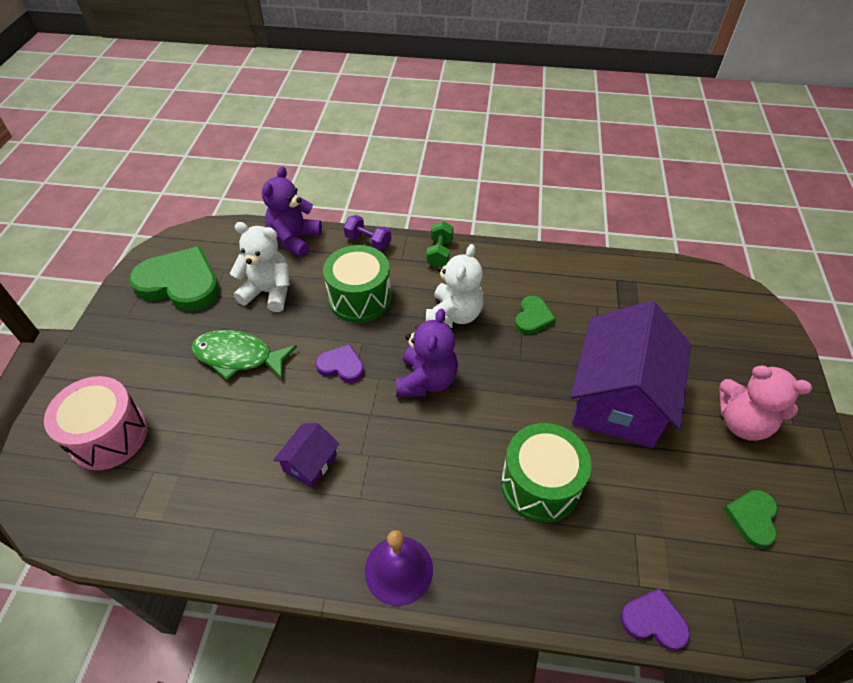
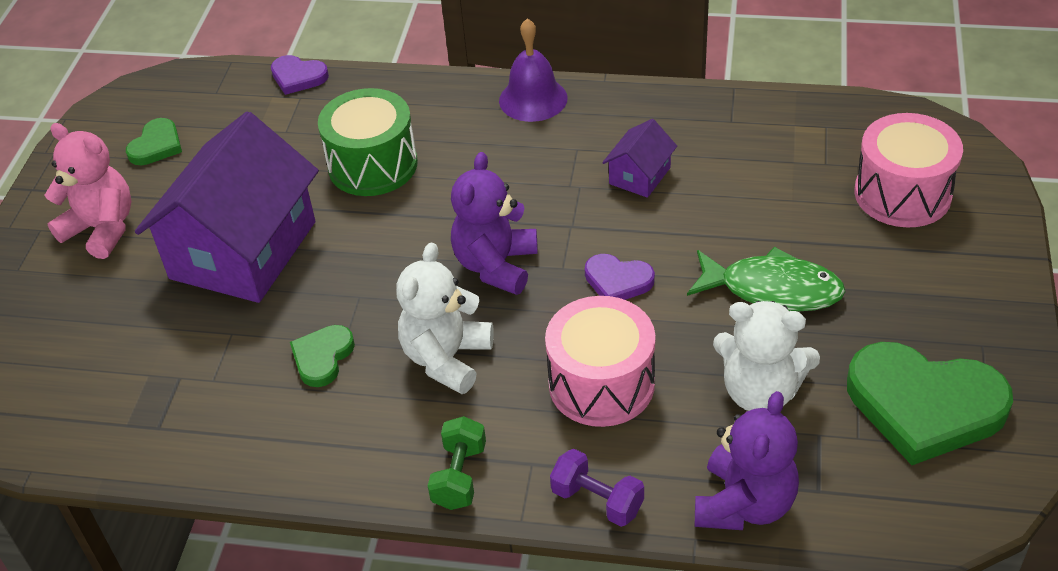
camera: 175 degrees left, 5 degrees down
green drum [323,245,392,323] -> pink drum [545,296,655,427]

